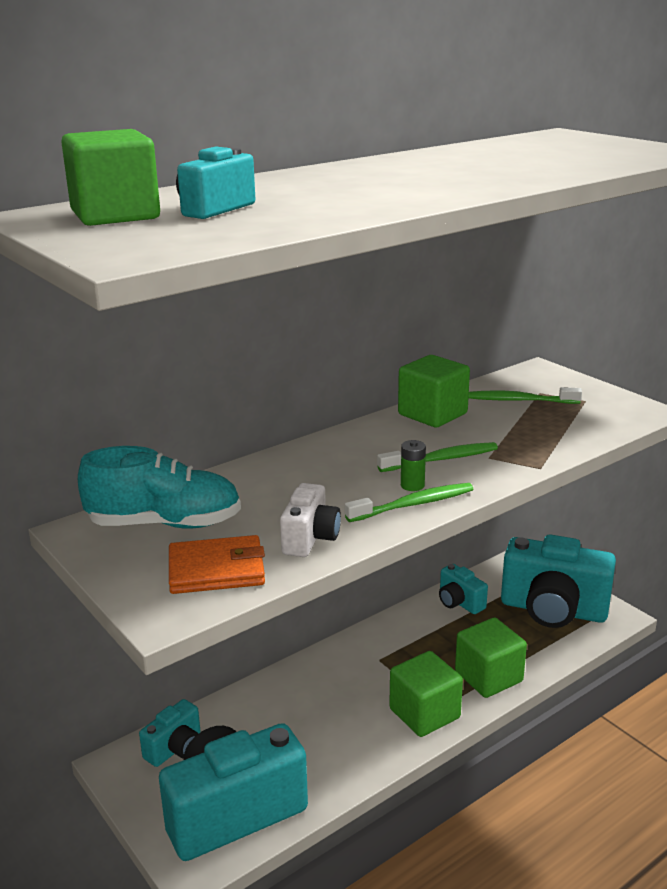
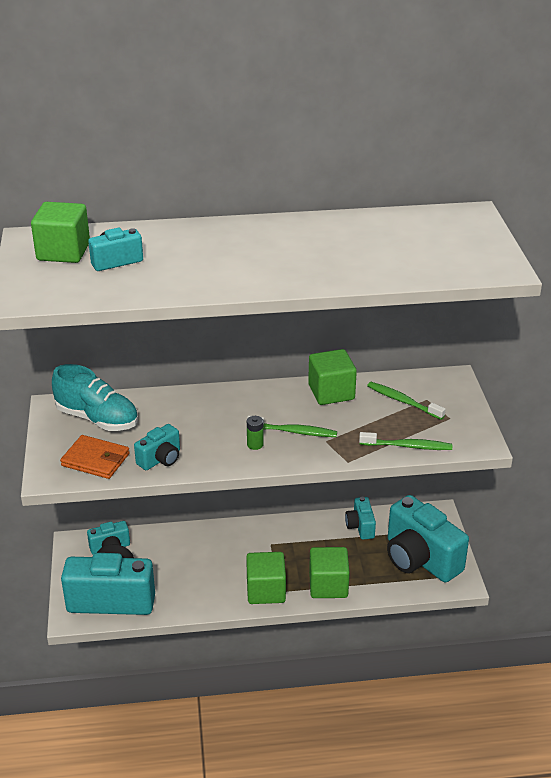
camera: 30 degrees right, 10 degrees up
white camera [280,483,341,557] -> turquoise camera [134,424,180,470]
green toothbrush [345,483,473,522] -> green toothbrush moved to [359,432,452,450]

